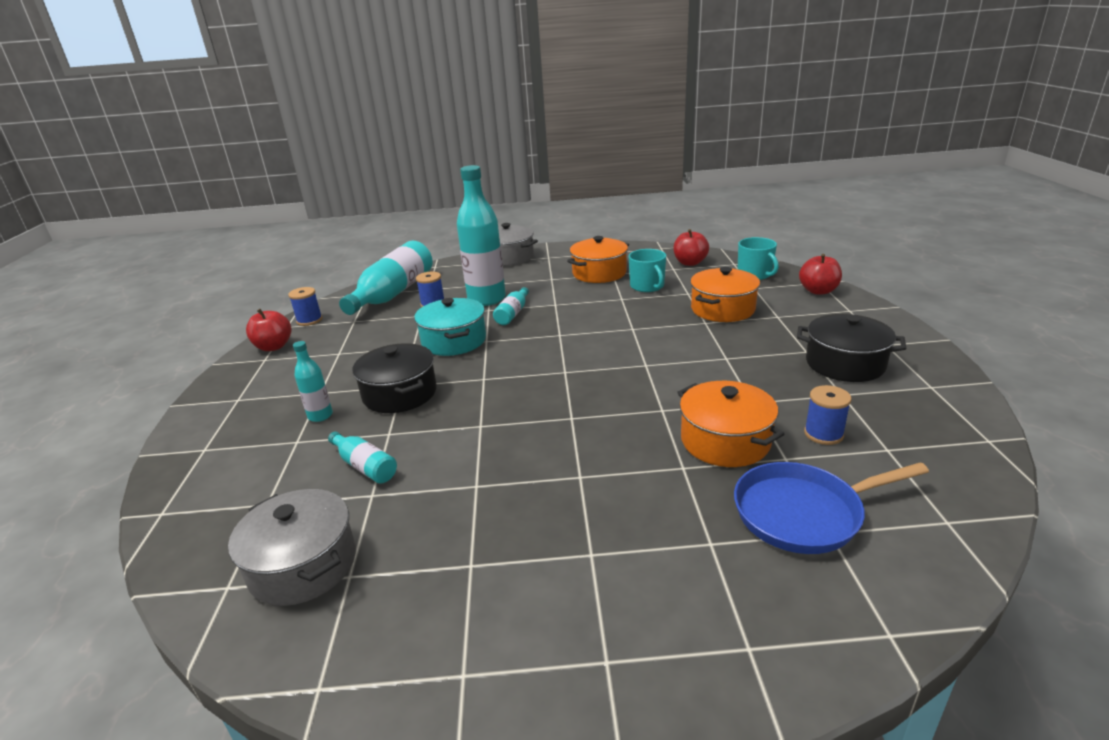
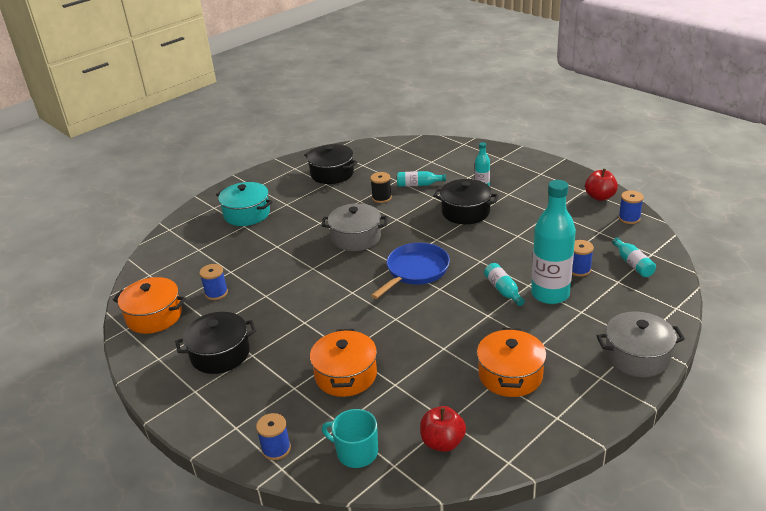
camera: 140 degrees right, 5 degrees up
grey pot [228,489,356,606] -> grey pot moved to [321,203,388,251]
turquoise bottle [339,241,433,315] -> turquoise bottle [612,237,656,277], size x0.47
turquoise pot [414,298,486,356] -> turquoise pot moved to [216,182,273,226]
turquoise mug [629,249,666,292] -> none
orange pot [677,381,784,467] -> orange pot moved to [113,277,186,334]
blue pan [734,462,929,554] -> blue pan moved to [371,243,450,299]
red apple [799,254,842,295] -> blue spool [256,413,291,460]
none -> black pot [304,144,357,184]
none -> black spool [370,172,392,203]

